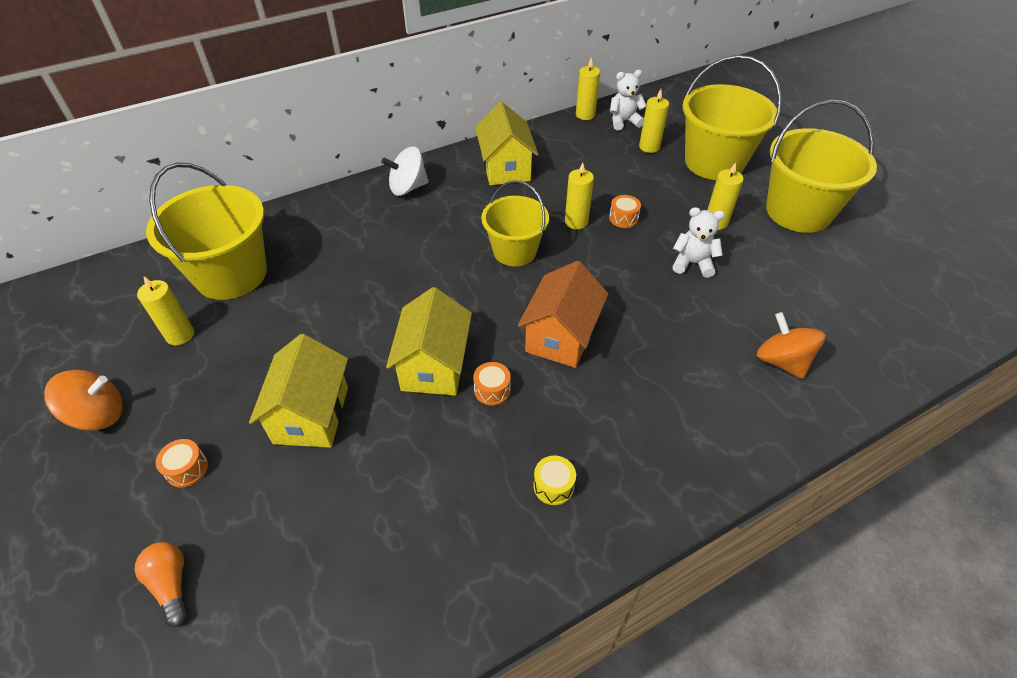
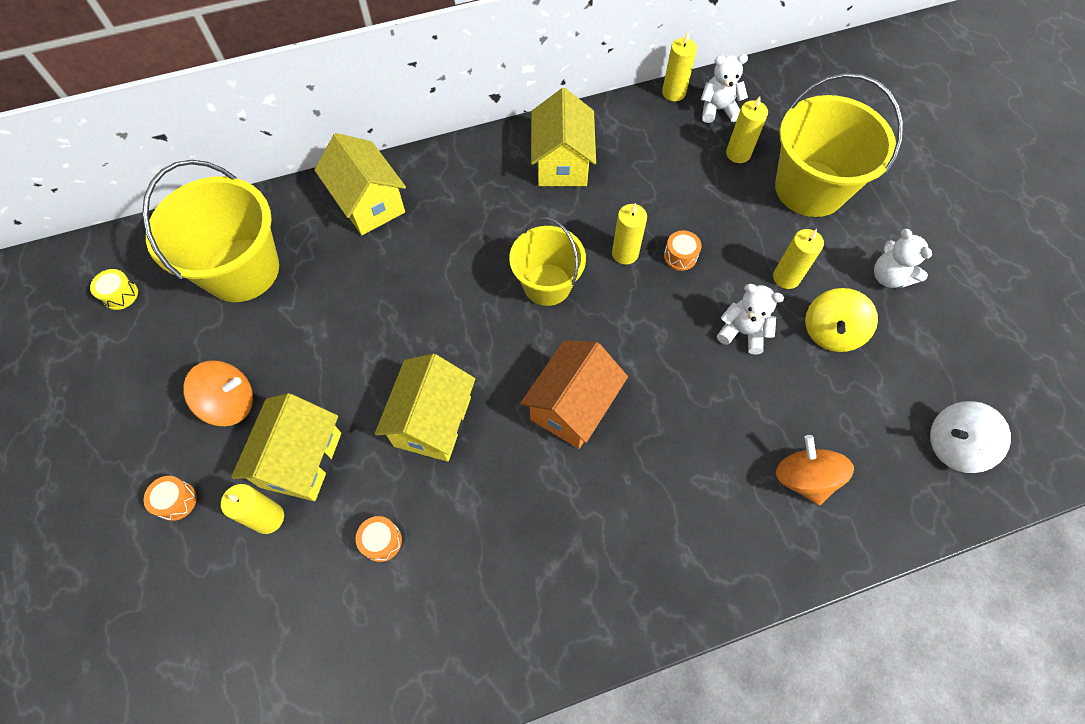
camera: 10 degrees right, 15 degrees up
orange spinning top [44,370,123,431] -> orange spinning top moved to [183,360,253,426]
orange light bulb [135,542,188,627] -> none
yellow candle [137,276,194,345] -> yellow candle moved to [221,484,284,534]
white spinning top [381,146,429,196] -> white spinning top moved to [930,401,1011,473]
orange drum [473,362,511,406] -> orange drum moved to [356,516,402,562]
yellow drum [534,456,576,505] -> yellow drum moved to [90,269,138,310]
yellow bucket [766,100,877,233] -> white teddy bear [874,229,932,288]
none -> yellow house [314,133,406,235]
none -> yellow spinning top [805,288,878,352]

